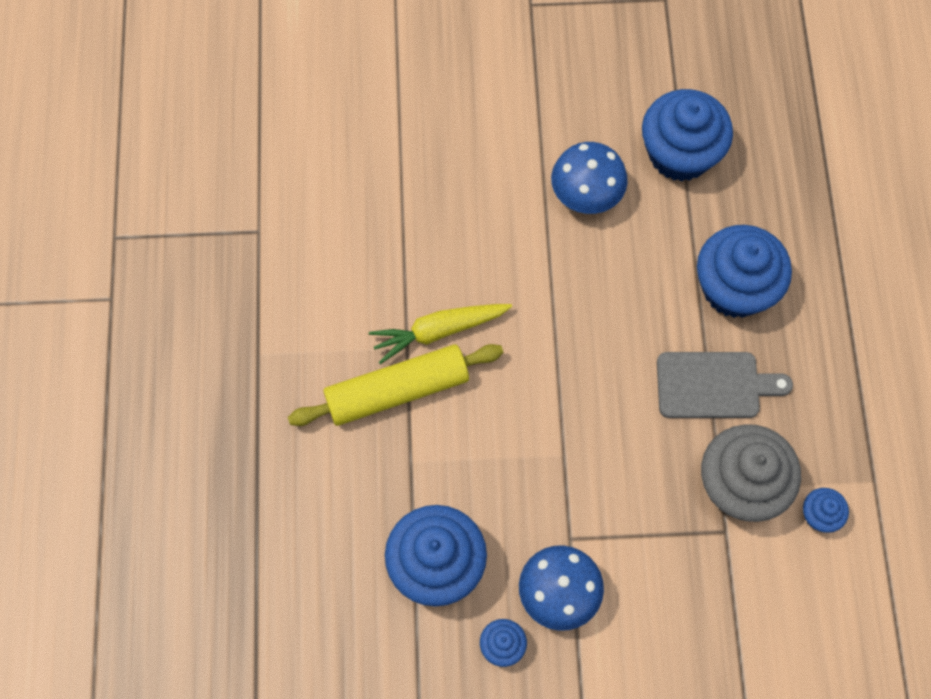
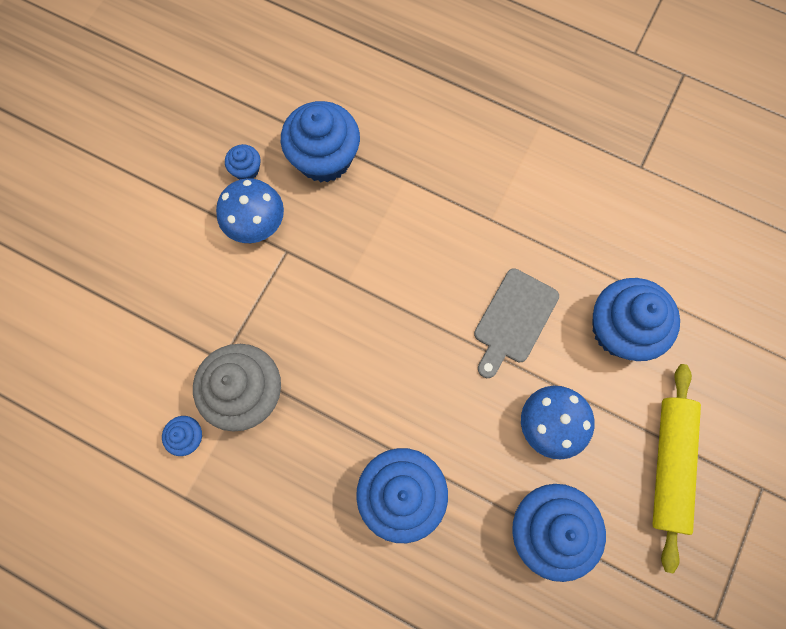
camera: 120 degrees right, 5 degrees up
yellow rolling pin [288,344,503,426] -> yellow rolling pin moved to [652,364,701,574]
yellow carrot [369,304,512,364] -> none
grey cutting board [657,352,793,418] -> grey cutting board moved to [474,268,559,378]
none -> blue cupcake [592,278,680,361]

